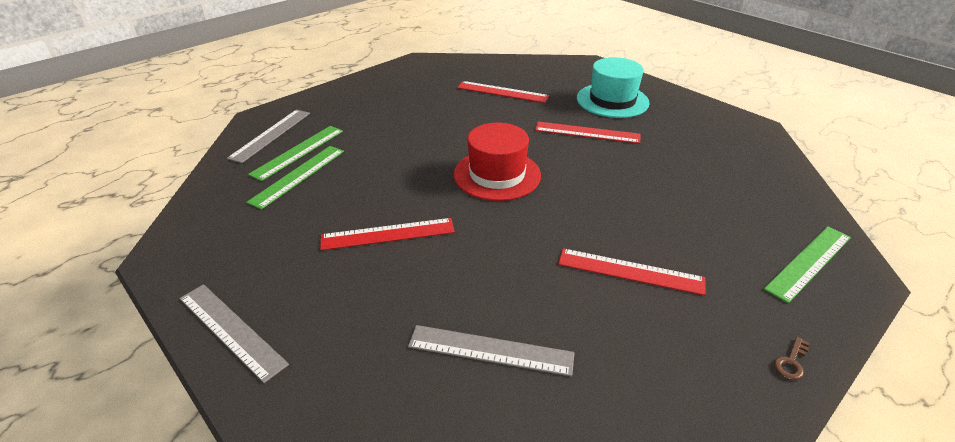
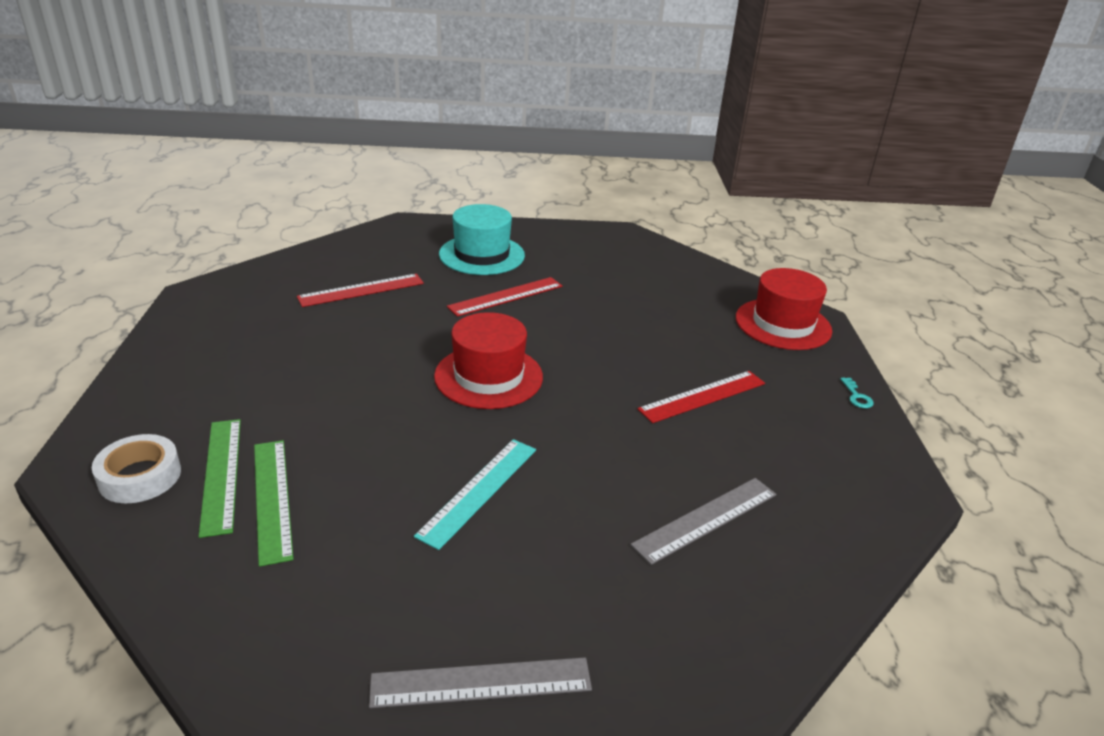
camera: 50 degrees left, 5 degrees down
grey ruler [227,110,310,163] -> white tape [92,434,181,503]
red ruler [320,218,455,250] -> turquoise ruler [414,439,536,550]
green ruler [764,226,851,303] -> red hat [736,268,832,350]
brown key [774,337,810,380] -> turquoise key [840,378,874,408]

